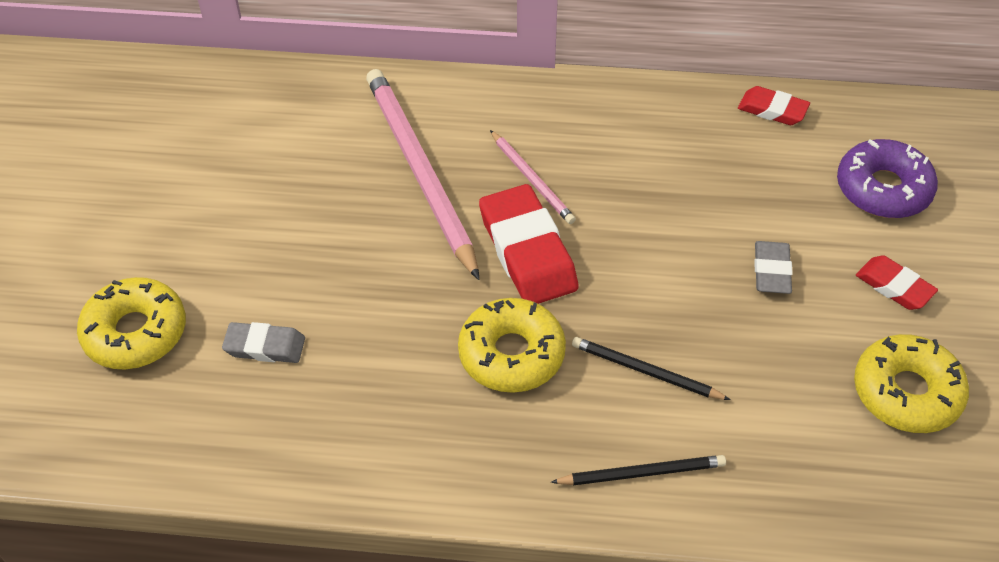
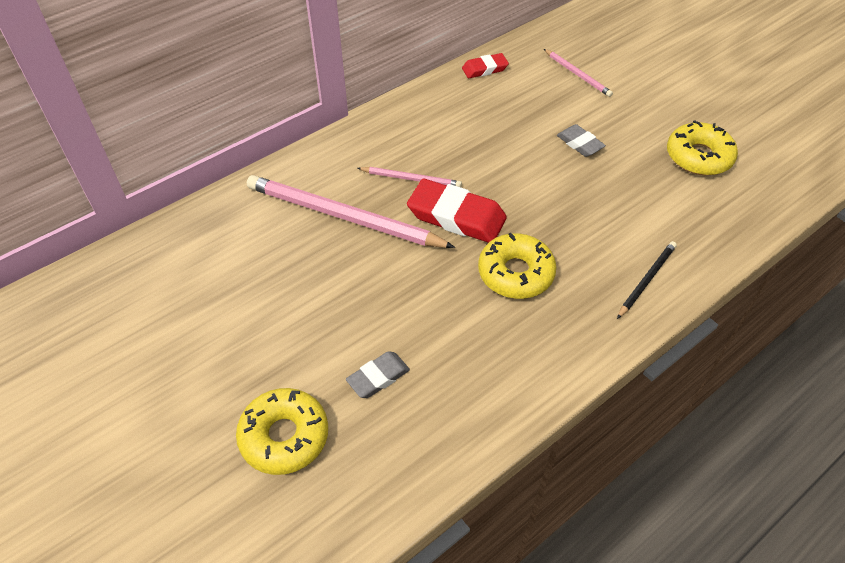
camera: 45 degrees left, 0 degrees up
black pencil [572,337,730,400] -> none
purple donut [837,139,938,218] -> pink pencil [544,49,613,97]
red eraser [856,256,938,310] -> none

